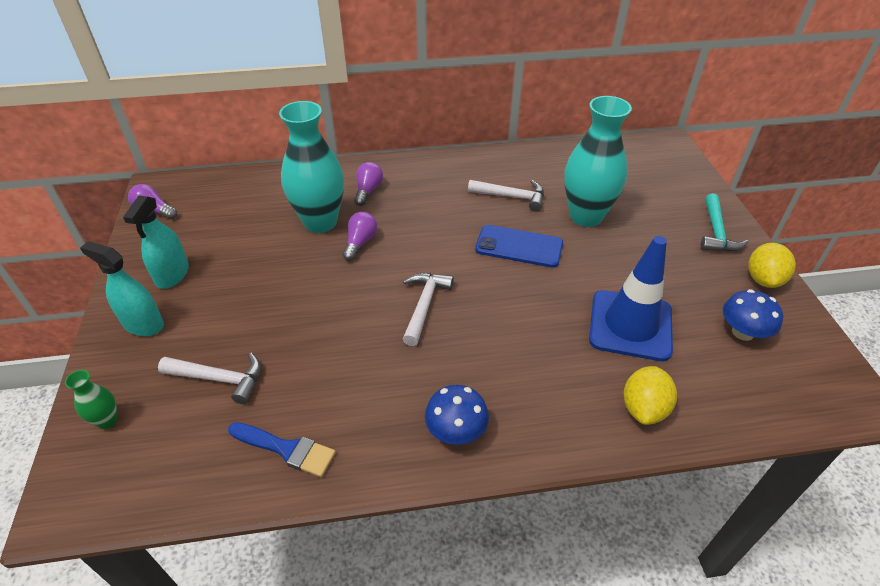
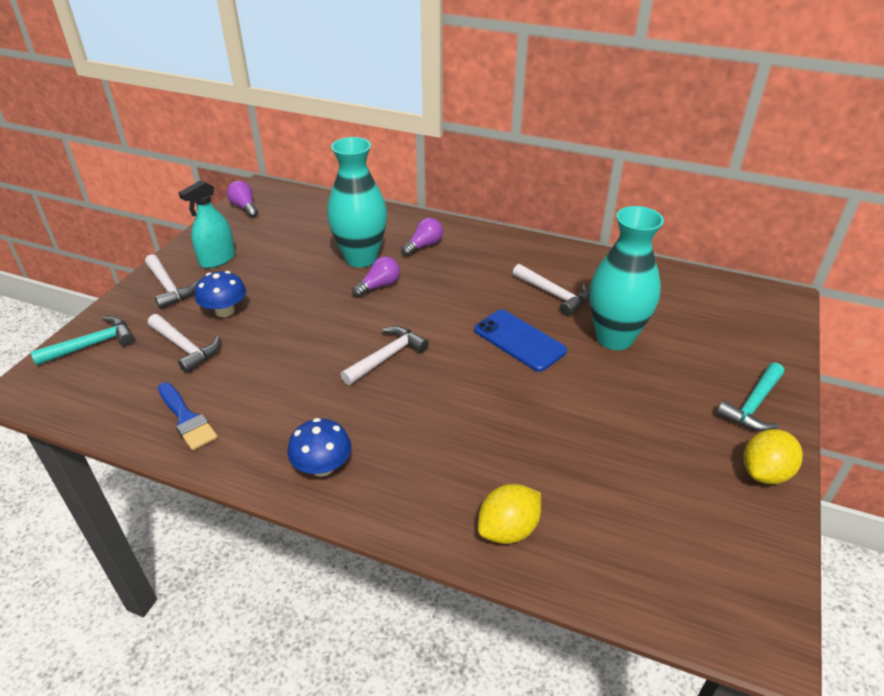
camera: 30 degrees right, 5 degrees down
green vase [65,370,118,429] -> turquoise hammer [31,316,134,366]
turquoise spray bottle [80,241,164,336] -> white hammer [145,254,198,309]
blue traffic cone [589,236,673,361] -> none
blue mushroom [723,289,783,341] -> blue mushroom moved to [195,271,246,317]

